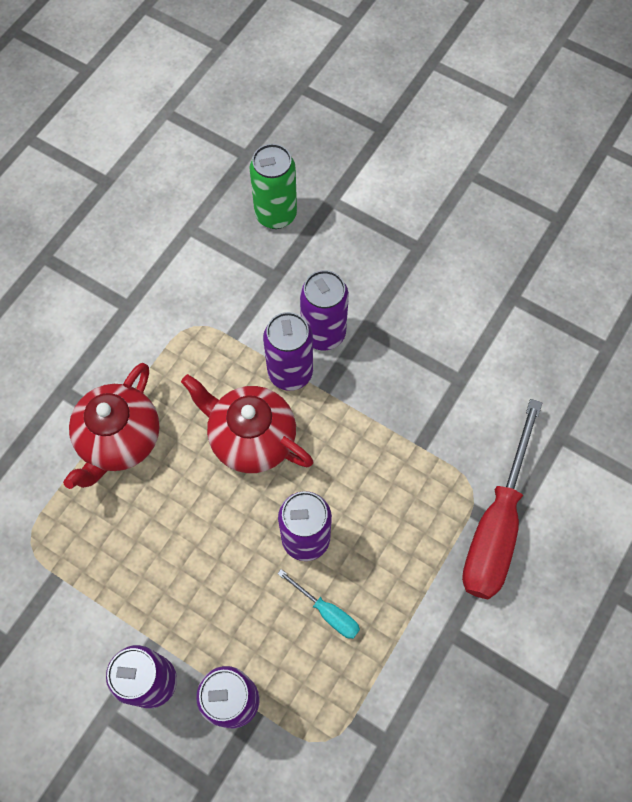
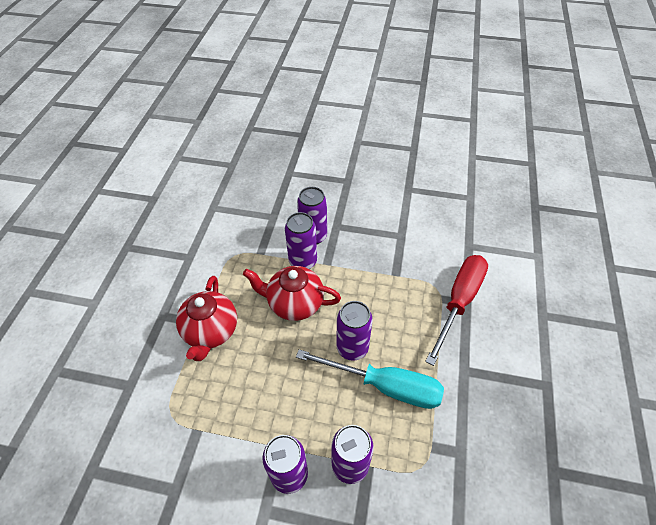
camera: 20 degrees left, 15 degrees down
green can [249,144,297,229] -> none
turquoise screwdriver [277,569,360,639] -> turquoise screwdriver [296,349,444,409], size x2.21
red screwdriver [462,399,542,599] -> red screwdriver turned 150 degrees counterclockwise [425,255,488,366]

